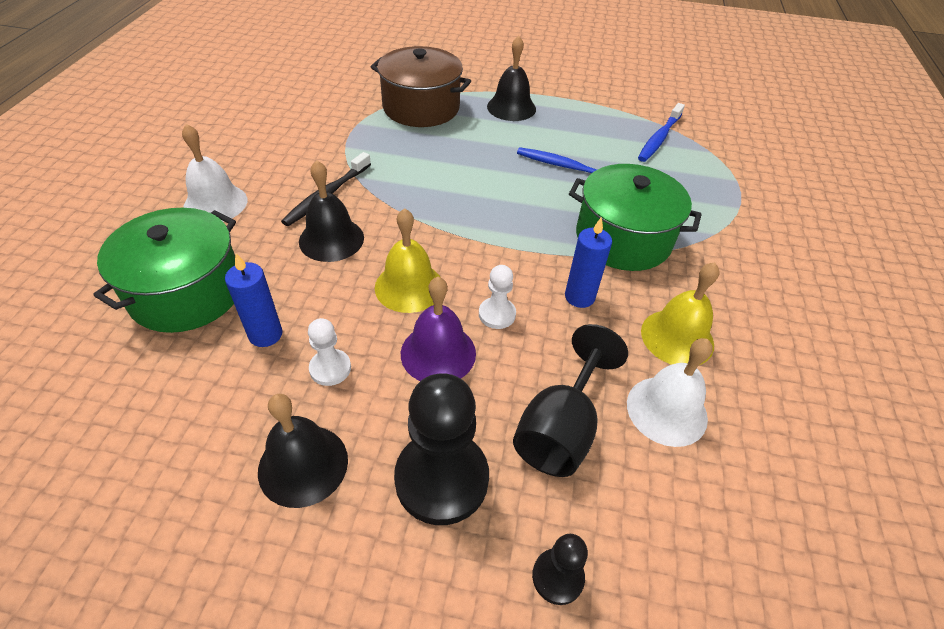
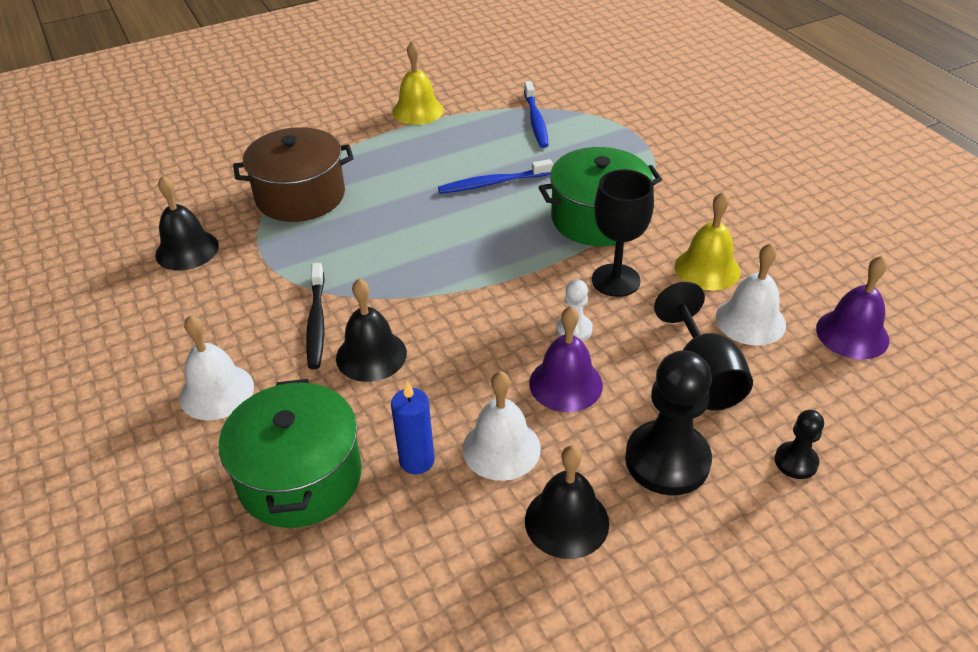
camera: 35 degrees left, 5 degrees down
white pawn [308,318,351,386] -> white bell [462,371,541,481]
yellow bell [375,208,441,313] -> yellow bell moved to [392,41,444,125]
black bell [487,36,536,121] -> black bell moved to [155,175,219,271]
blue candle [565,217,612,308] -> black goblet [592,170,654,297]
none -> purple bell [816,256,889,360]

